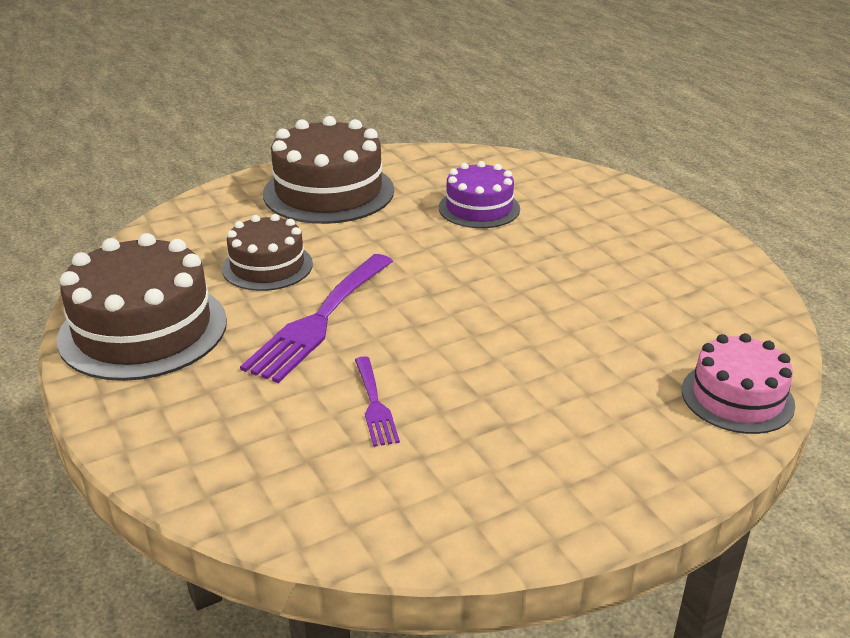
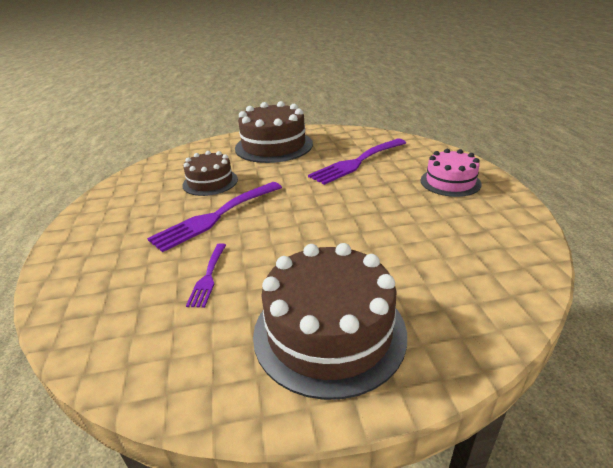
camera: 20 degrees right, 0 degrees up
brown cake [57,233,227,381] -> brown cake moved to [253,243,407,400]
purple cake [439,161,520,228] -> purple fork [308,139,406,185]
pink cake [682,333,795,434] -> pink cake moved to [421,149,482,197]

